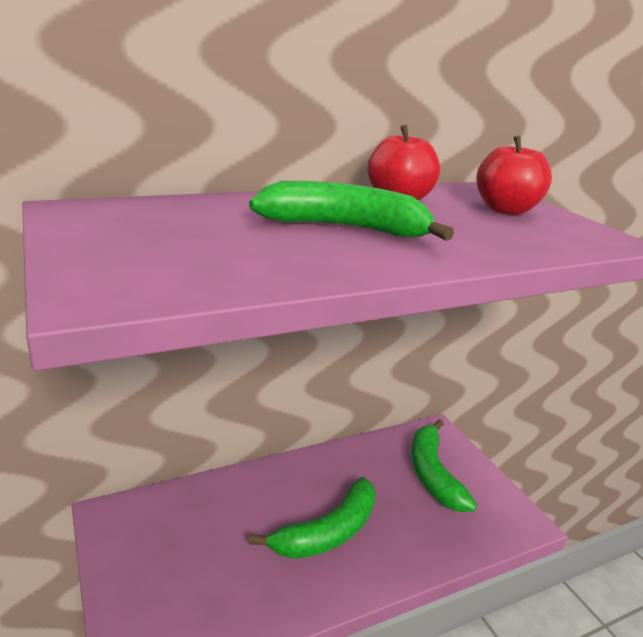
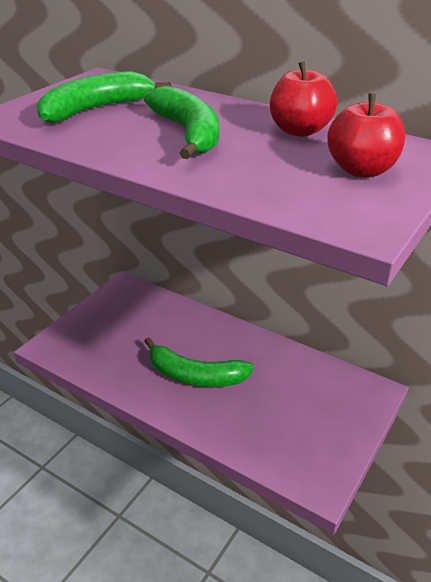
camera: 60 degrees right, 10 degrees up
green banana [411,419,477,512] -> green banana moved to [37,71,171,123]

